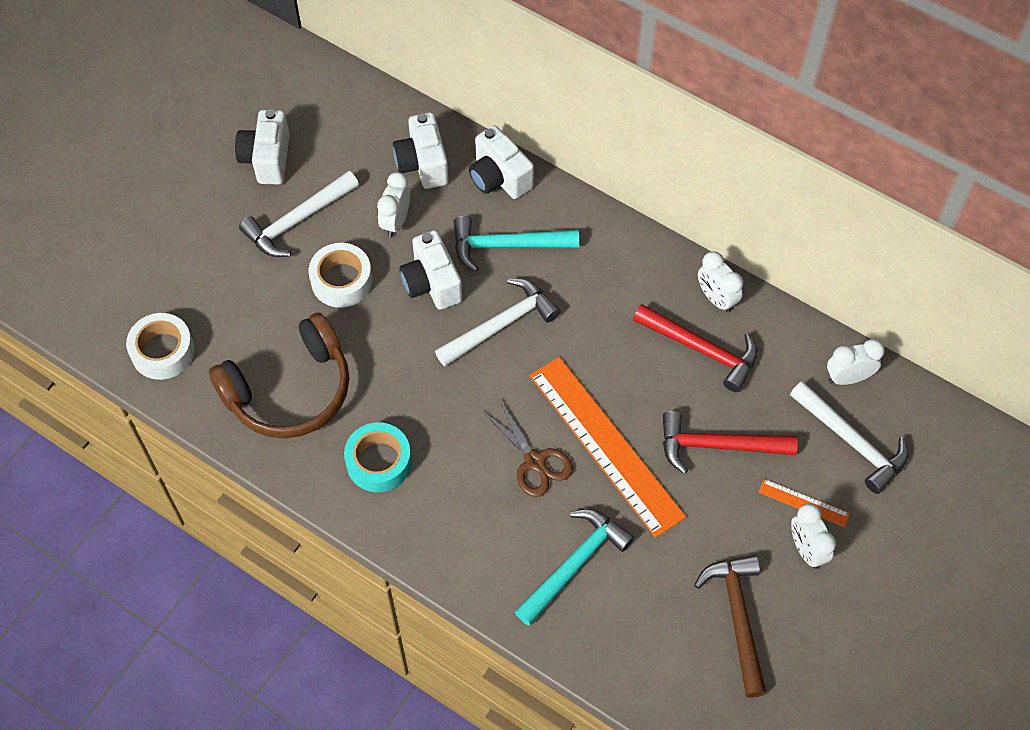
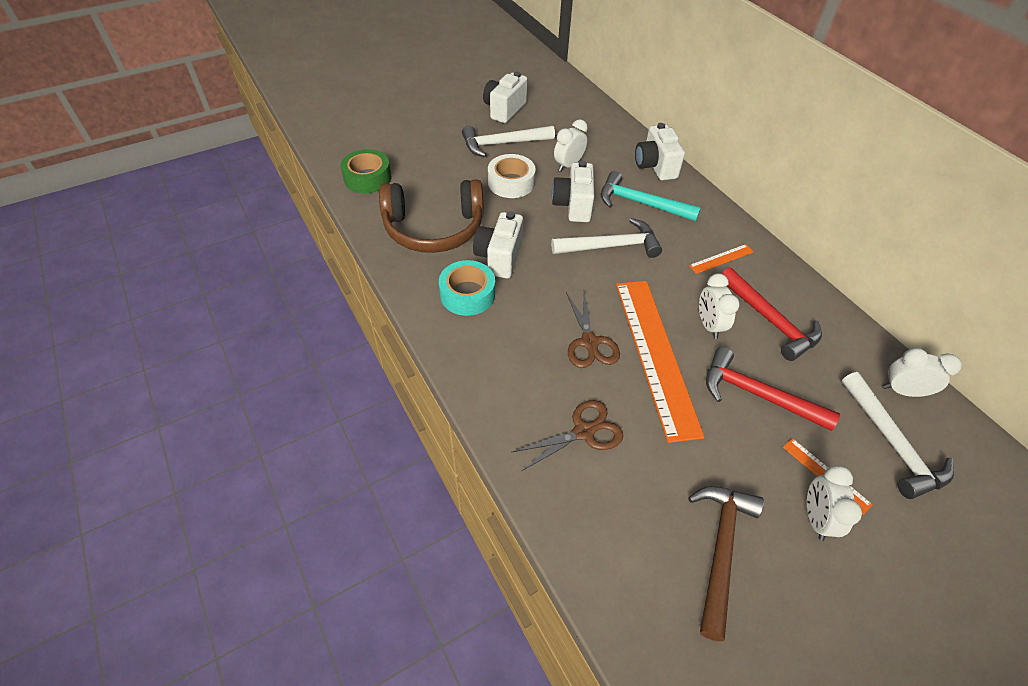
camera: 25 degrees right, 10 degrees down
white tape [126,313,195,380] -> green tape [341,149,391,193]
white camera [393,112,449,189] -> white camera moved to [473,211,523,279]
turquoise hammer [515,509,634,626] -> brown scissors [512,400,623,471]
white clock [698,251,743,313] -> white clock moved to [699,273,740,339]
none -> orange ruler [689,244,753,274]

